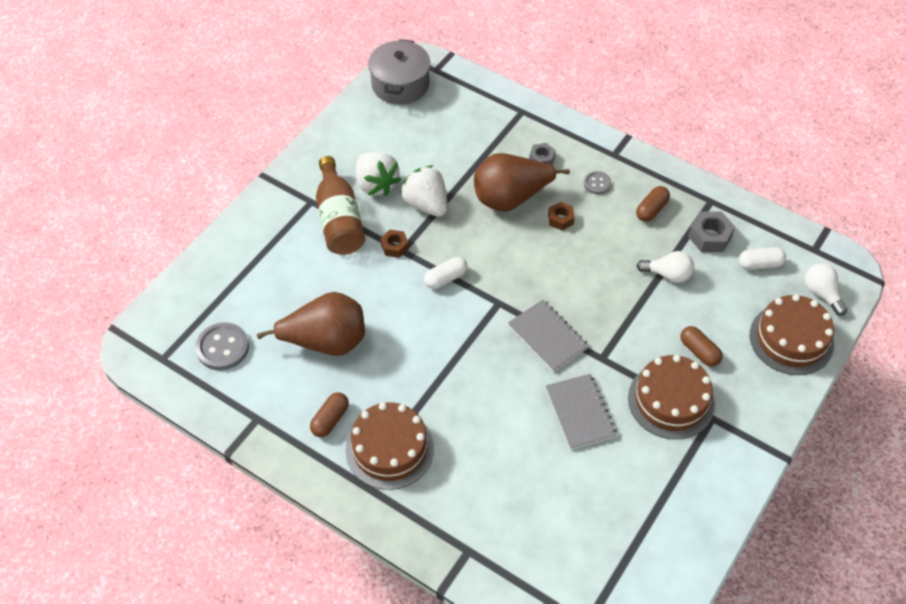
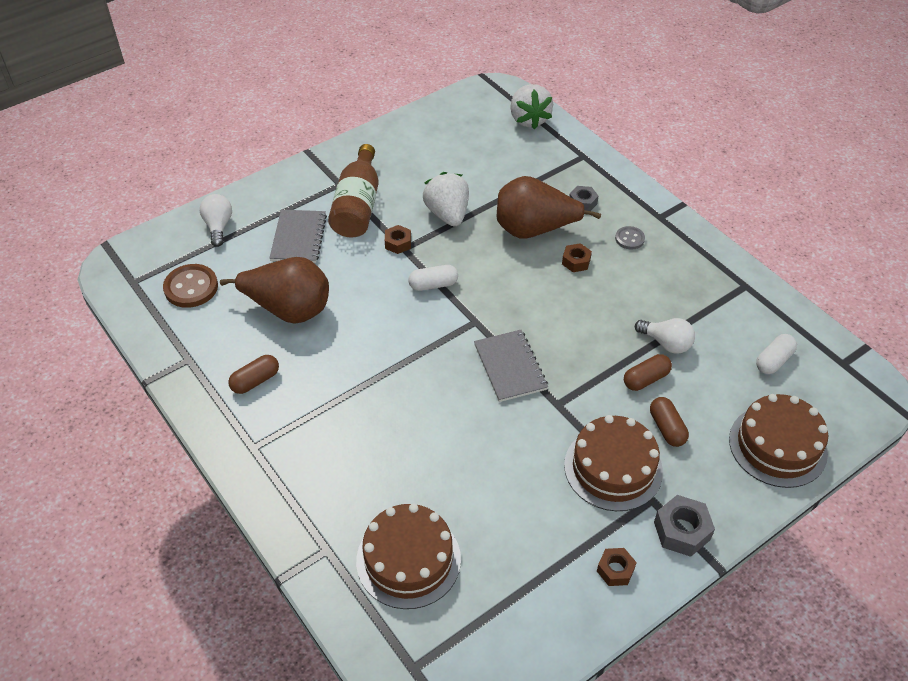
camera: 20 degrees right, 5 degrees down
grey button [195,322,249,370] -> brown button [163,264,218,308]
brown cake [346,402,434,490] -> brown cake moved to [356,504,461,609]
white strawberry [356,152,401,196] -> white strawberry moved to [510,84,553,129]
grey pot [368,39,431,104] -> none
grey notebook [546,374,617,450] -> grey notebook moved to [269,210,327,263]
brown capsule [636,186,670,222] -> brown capsule moved to [624,354,672,391]
grey nut [688,211,735,252] -> grey nut moved to [654,495,715,557]
white capsule [739,247,786,270] -> white capsule turned 60 degrees counterclockwise [756,334,797,374]
white light bulb [805,263,847,316] -> white light bulb moved to [200,194,232,247]
none -> brown nut [597,548,637,586]

